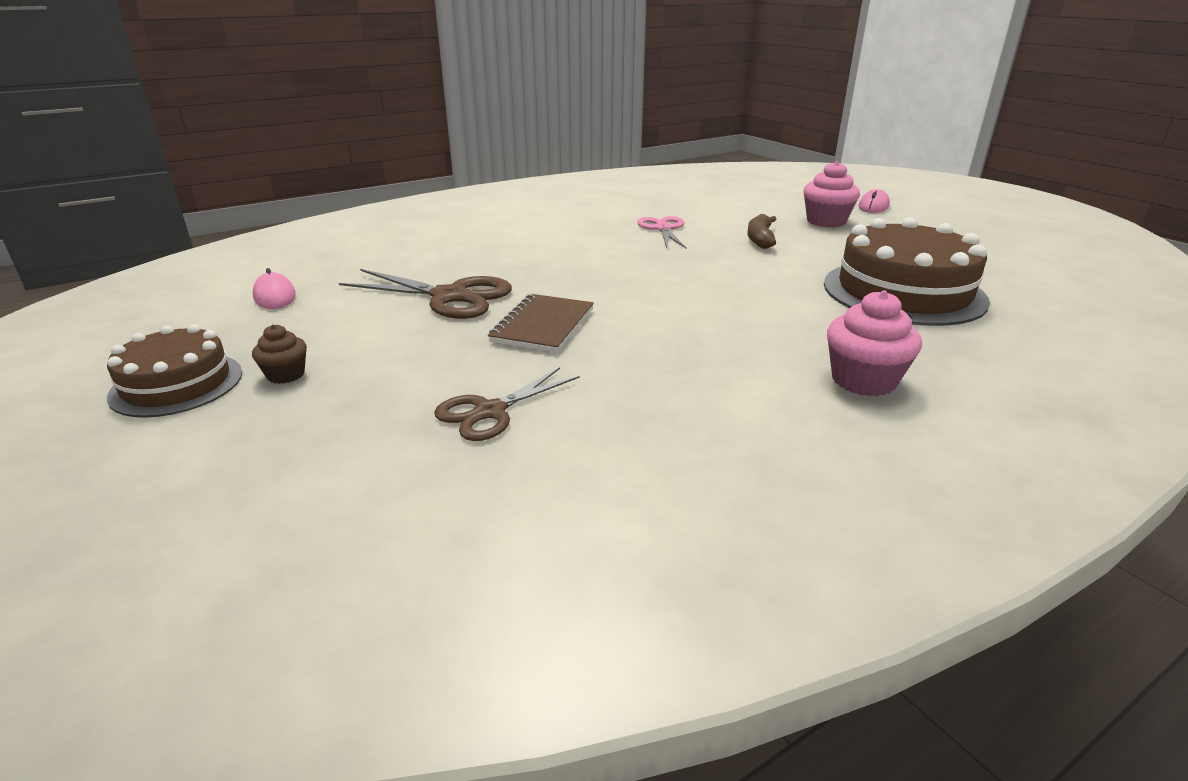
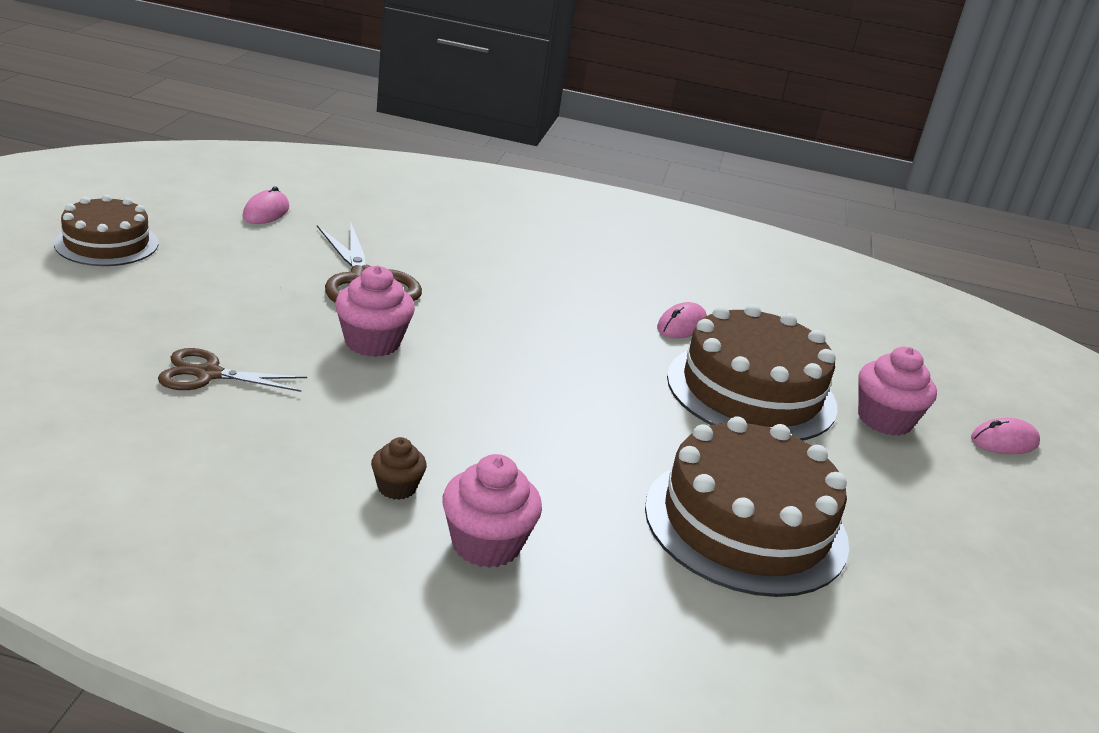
camera: 40 degrees right, 0 degrees up
brown cupcake [252,324,307,384] -> brown cupcake moved to [371,437,427,500]
brown notebook [488,294,594,353] -> pink cupcake [335,266,415,357]
pink scissors [637,216,686,248] -> pink mouse [657,302,707,338]
brown banana [747,214,776,249] -> brown cake [667,304,837,441]

